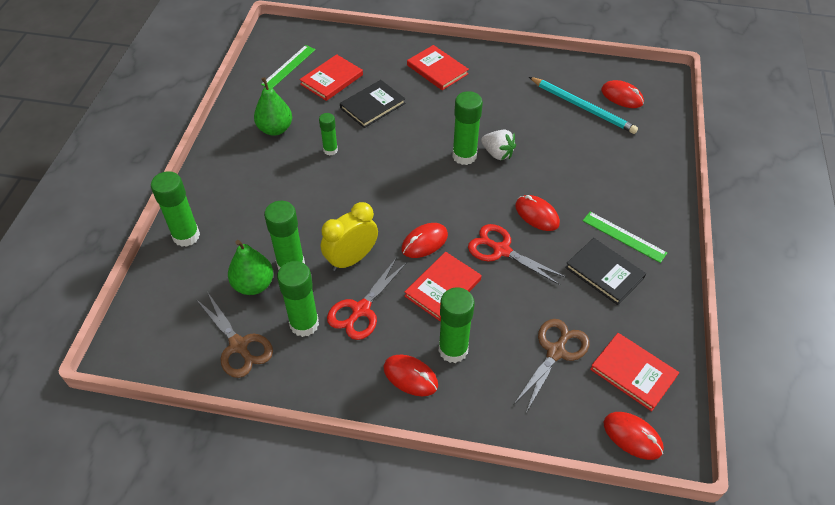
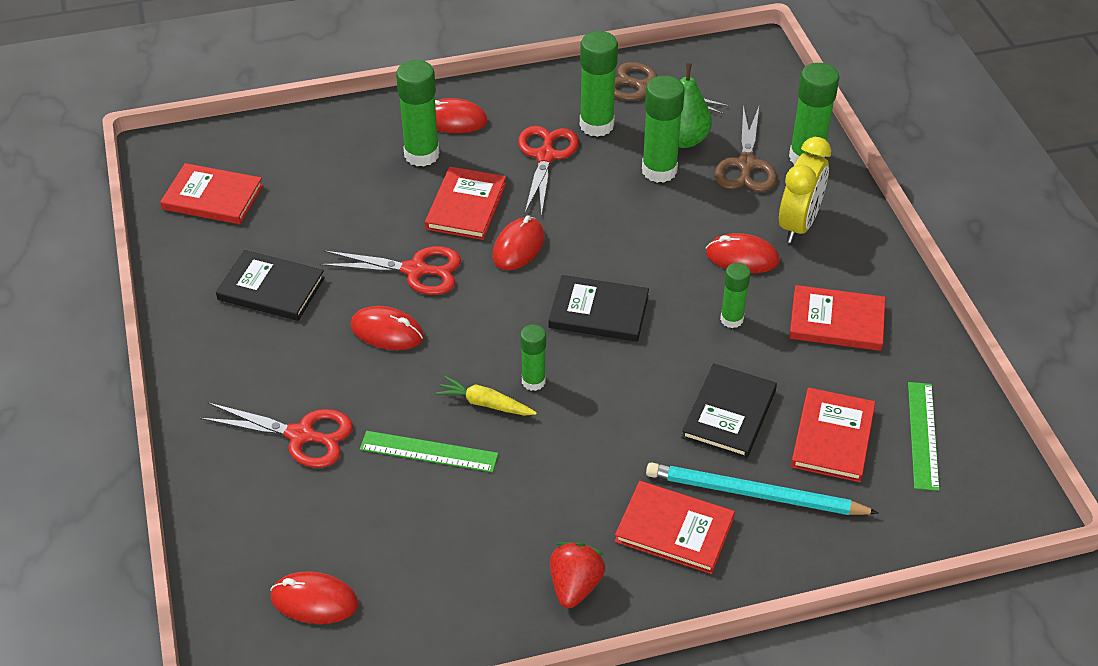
camera: 155 degrees right, 5 degrees down
green pear [254,77,292,136] -> red book [789,285,886,351]
yellow clock [321,202,378,271] -> yellow clock moved to [779,137,831,243]
green glue stick [452,91,483,165] -> green glue stick [520,324,546,391], size x0.60
white strawberry [481,130,516,160] -> yellow carrot [436,376,537,416]
brown scissors [514,319,590,411] -> brown scissors moved to [714,106,777,192]
turquoise pencil [529,77,638,134] -> turquoise pencil moved to [646,462,879,515]
green ruler [583,212,667,263] -> green ruler moved to [360,431,498,473]
red mouse [604,412,664,460] -> red mouse moved to [706,233,780,273]
none -> red scissors [200,402,353,468]
none -> black book [549,275,649,342]
none -> red strawberry [550,542,605,608]

